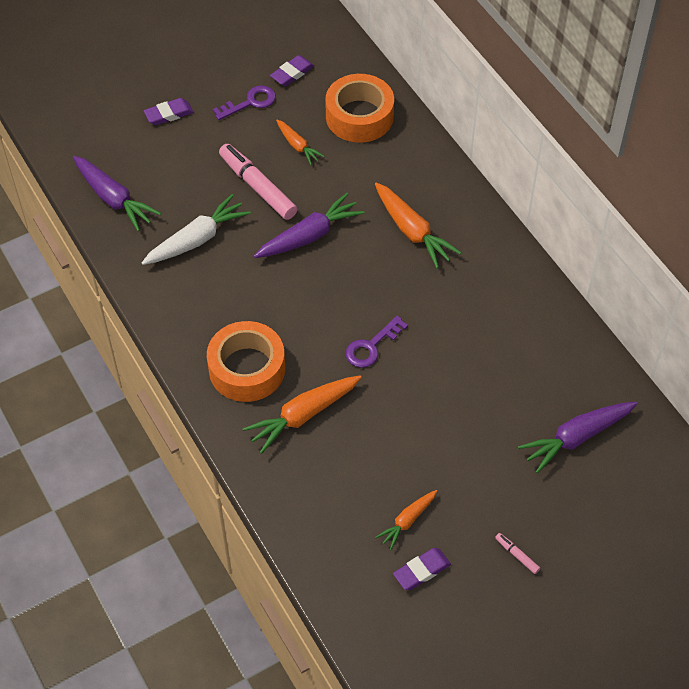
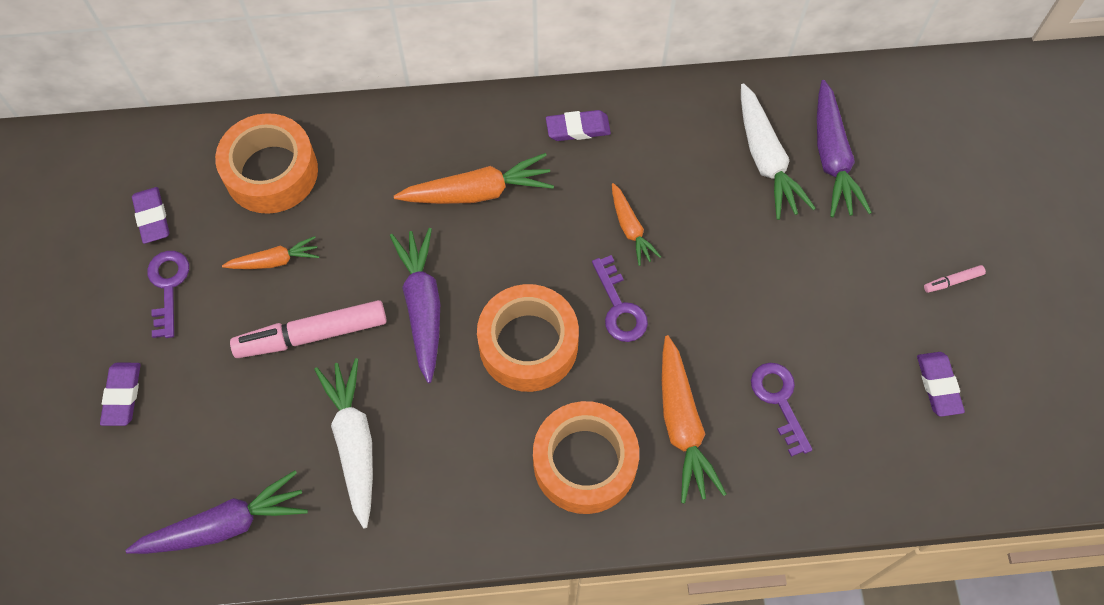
camera: 65 degrees left, 10 degrees up
orange carrot [375,490,437,550] -> orange carrot moved to [612,183,661,266]
none -> orange tape [477,284,579,392]
none -> purple eraser [546,110,611,141]
none -> white carrot [741,83,816,220]
none -> purple key [751,363,812,457]

